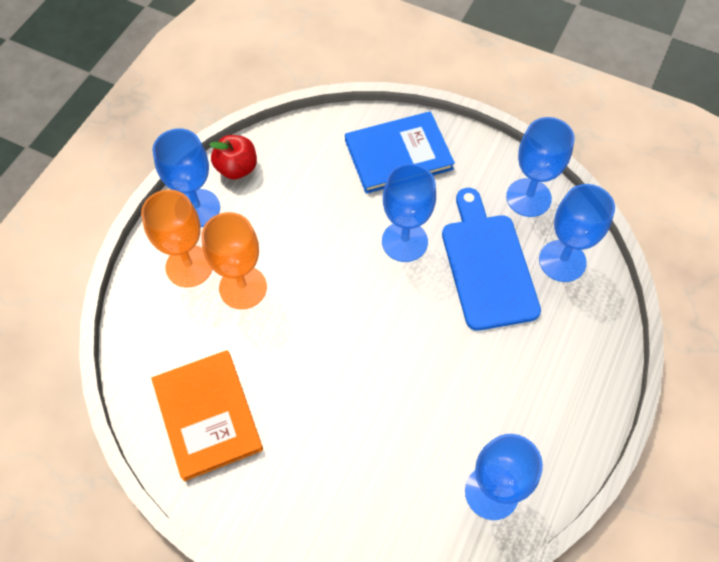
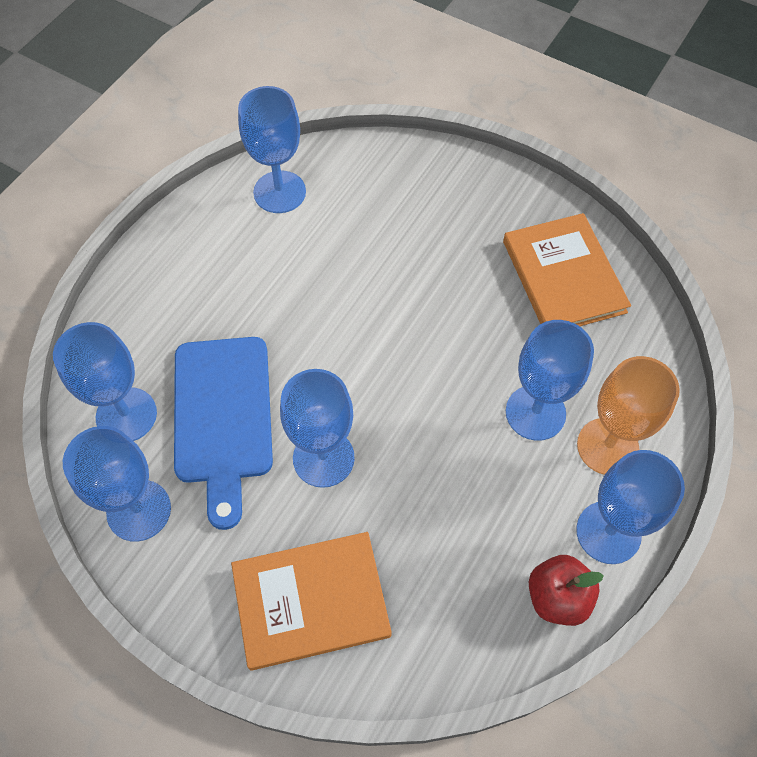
camera: 175 degrees left, 0 degrees up
orange goblet [202,212,267,309] -> blue goblet [506,320,594,441]
blue book [345,111,455,194] -> orange book [231,532,392,670]

